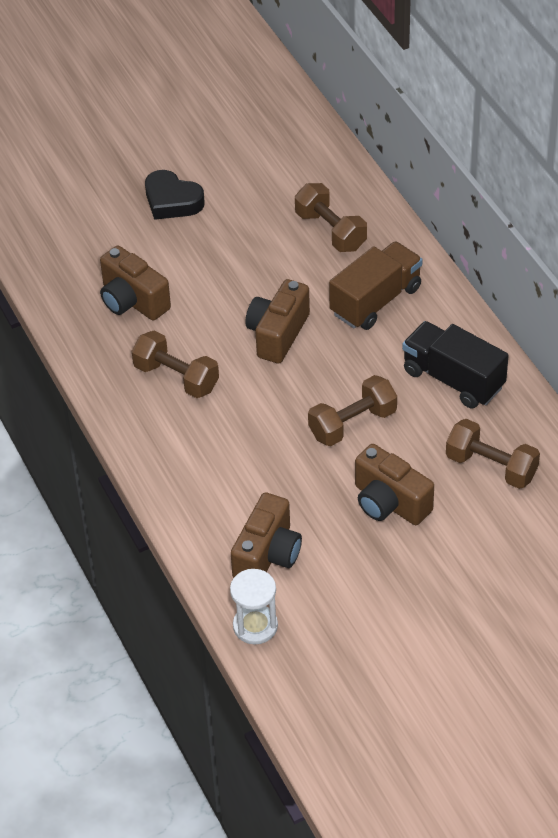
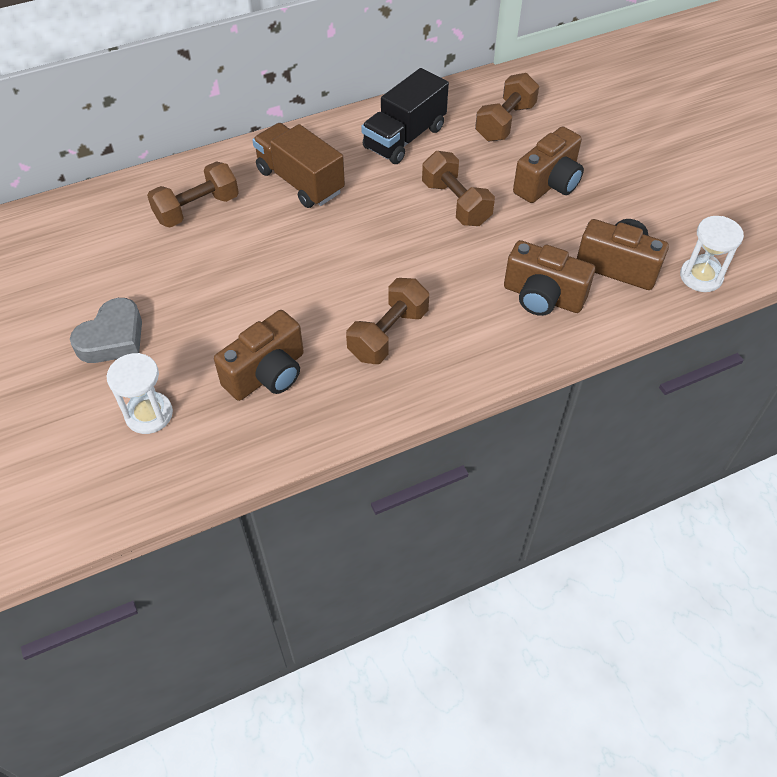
camera: 90 degrees left, 5 degrees up
black heart [145,170,205,220] -> grey heart [70,298,142,363]
brown camera [245,279,310,364] -> brown camera moved to [504,240,595,316]
none -> white hourglass [107,353,173,434]

